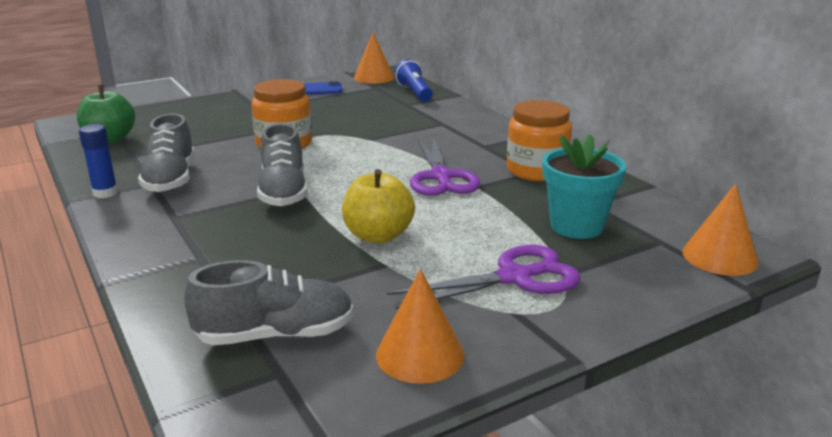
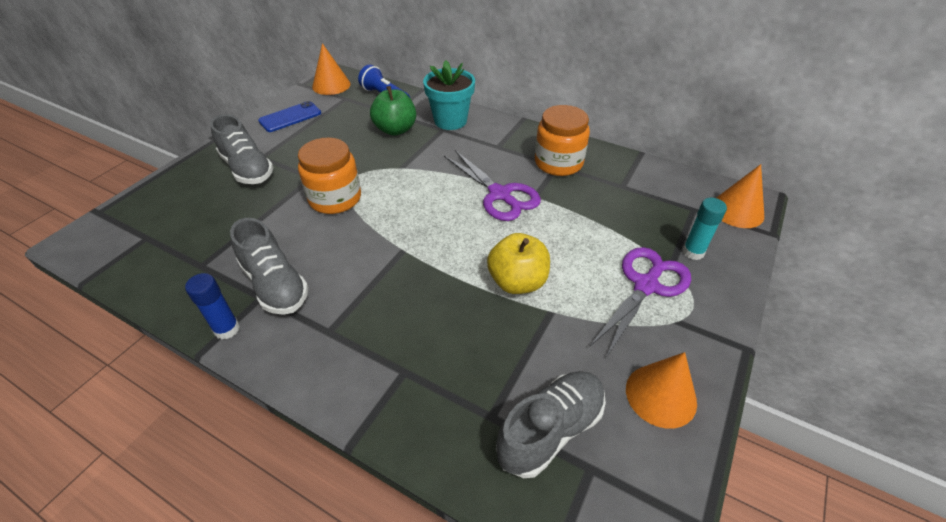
camera: 30 degrees left, 20 degrees up
green apple [77,85,135,143] -> green apple moved to [370,86,416,136]
grey shoe [257,124,308,207] -> grey shoe moved to [210,114,274,184]
turquoise flower pot [543,135,626,239] -> turquoise flower pot moved to [423,60,475,130]
none -> turquoise glue stick [682,198,727,260]

